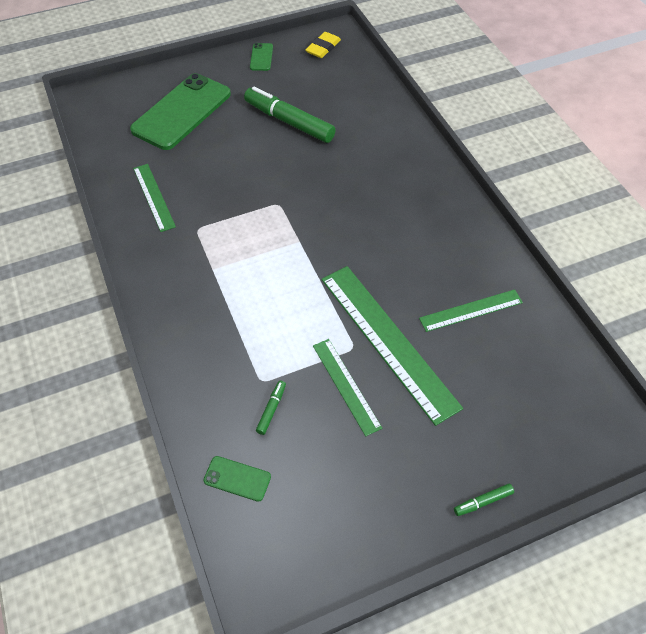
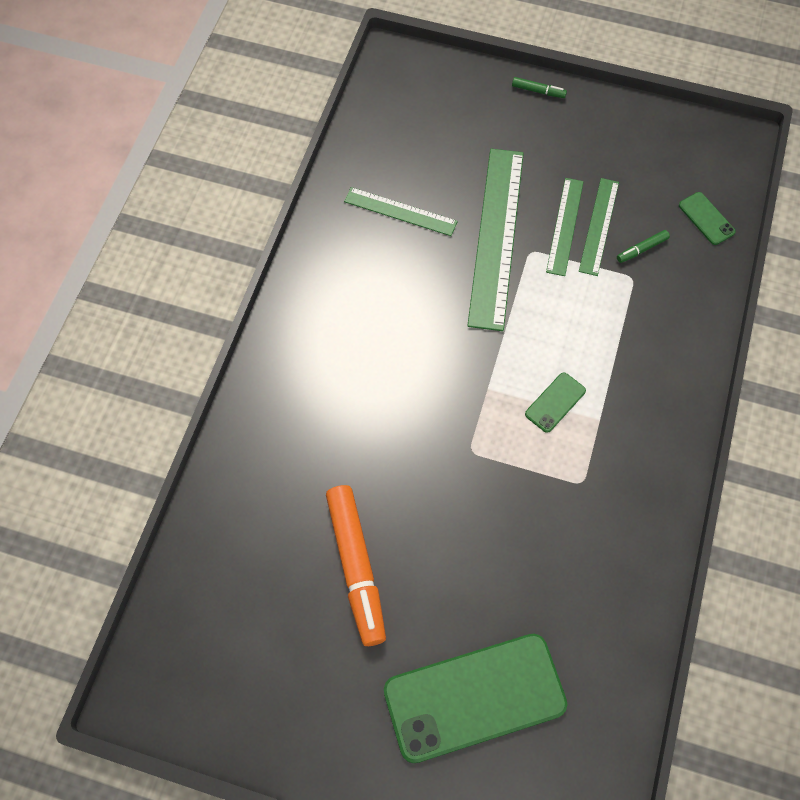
camera: 140 degrees left, 10 degrees up
green ruler [133,164,176,232] -> green ruler moved to [579,178,619,276]
green marker [244,86,336,143] -> orange marker [326,485,386,646]
green phone [250,43,273,71] -> green phone moved to [525,372,586,433]
yellow eraser [305,32,341,58] -> none

